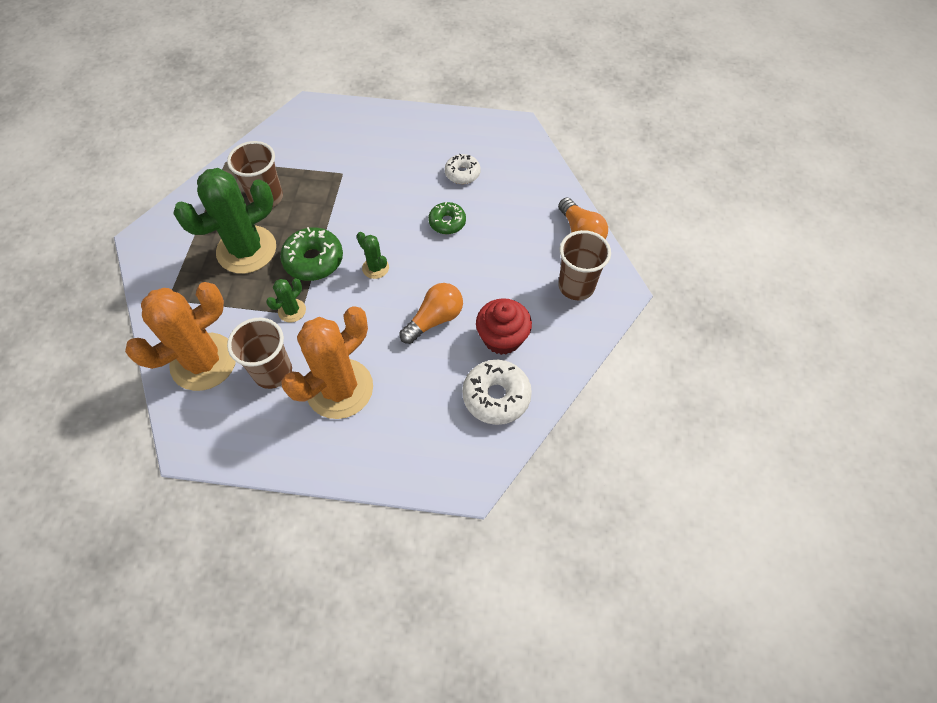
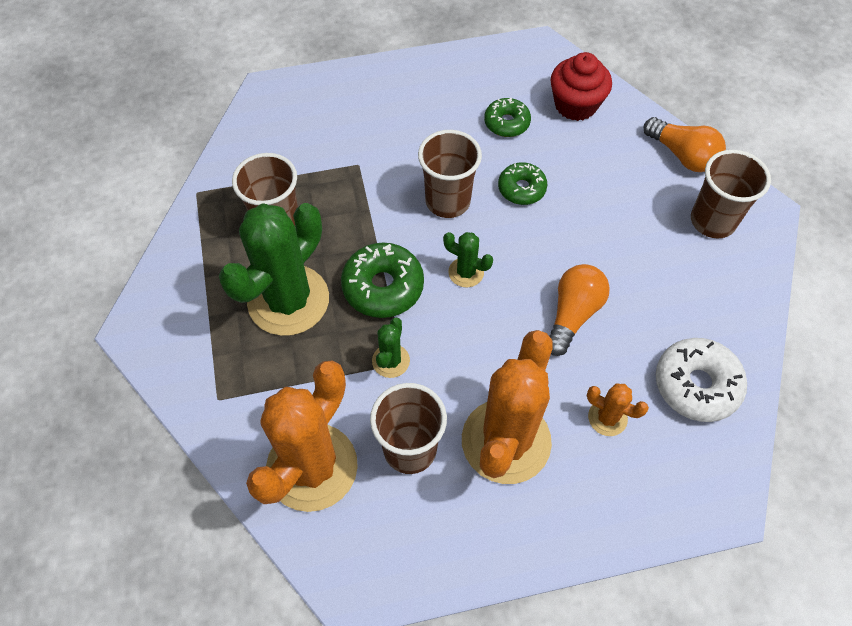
camera: 20 degrees left, 0 degrees up
white donut [445,154,481,184] -> green donut [484,98,531,137]
red cupcake [476,298,532,355] -> red cupcake moved to [551,52,612,121]
none -> brown cup [418,130,482,218]
none -> orange cactus [587,383,649,436]

